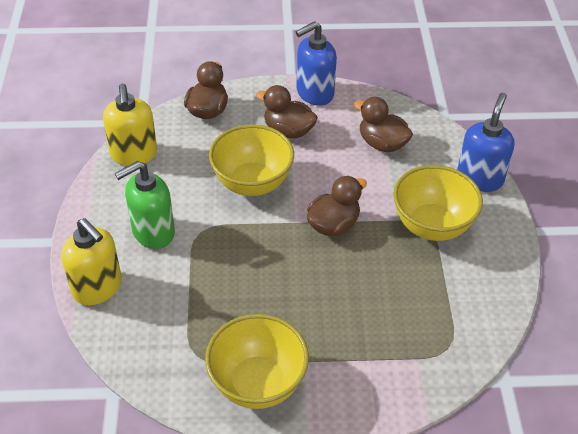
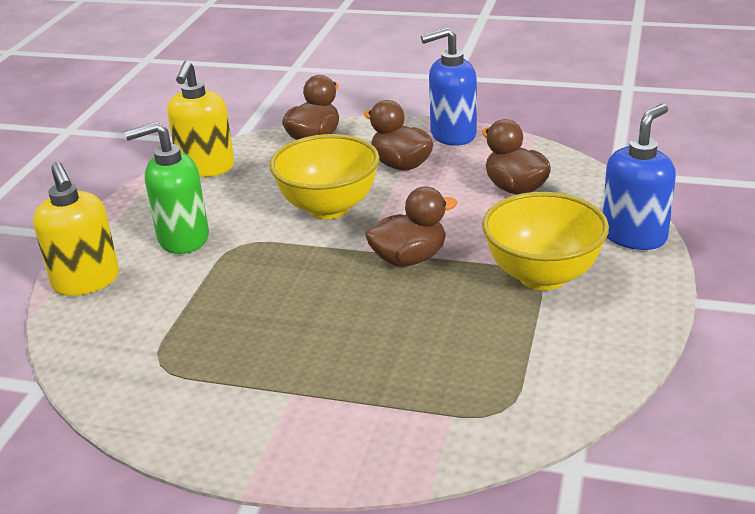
camera: 20 degrees right, 15 degrees down
yellow bowl [205,314,309,409] -> none

